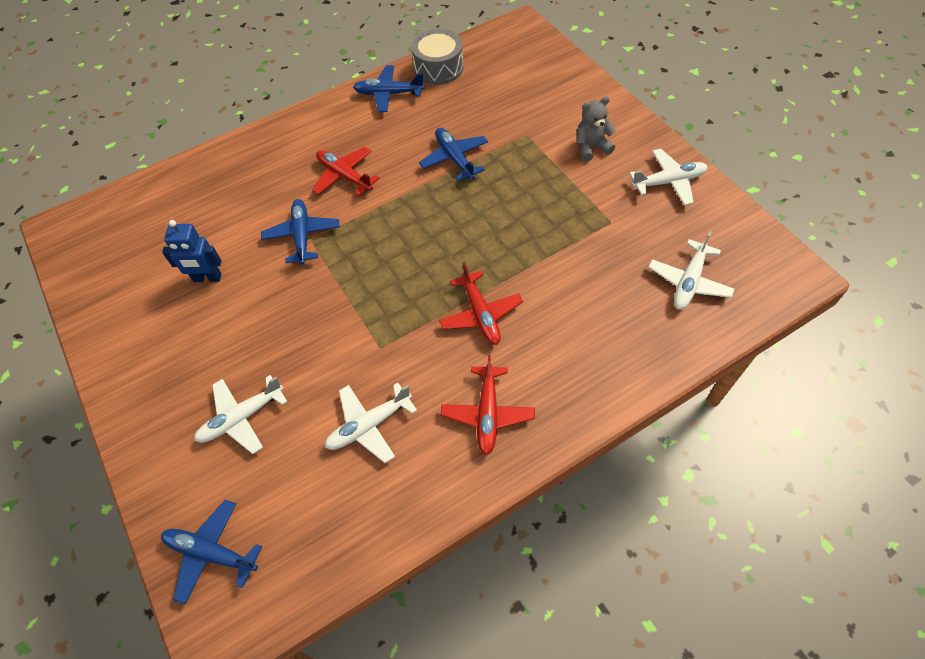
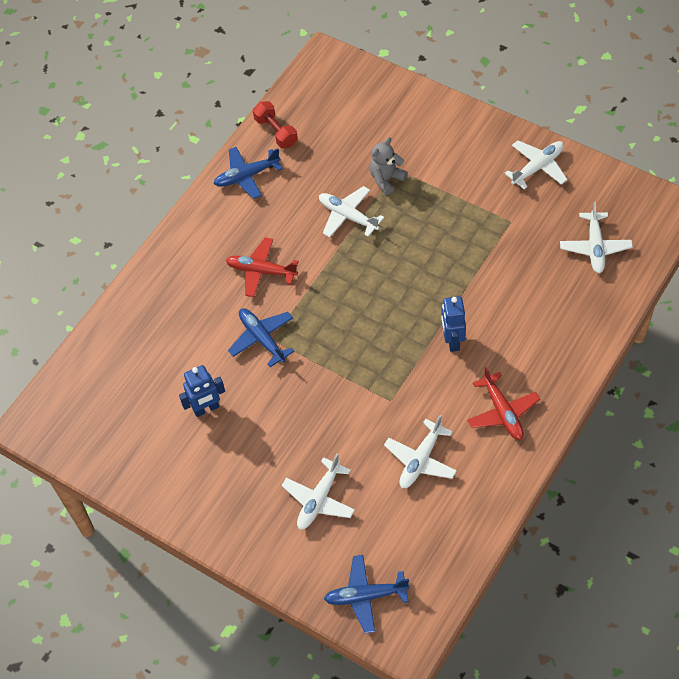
camera: 25 degrees left, 0 degrees up
grey drum [411,29,463,85] -> red dumbbell [253,101,298,148]
blue plane [419,128,488,181] -> white plane [319,186,384,238]
red plane [439,262,523,345] -> blue robot [441,296,466,352]
grey teddy bear [577,96,616,162] -> grey teddy bear moved to [370,137,408,195]

